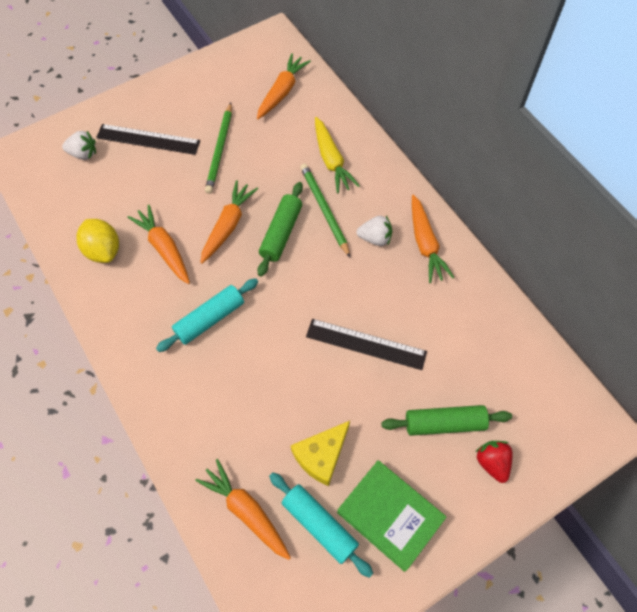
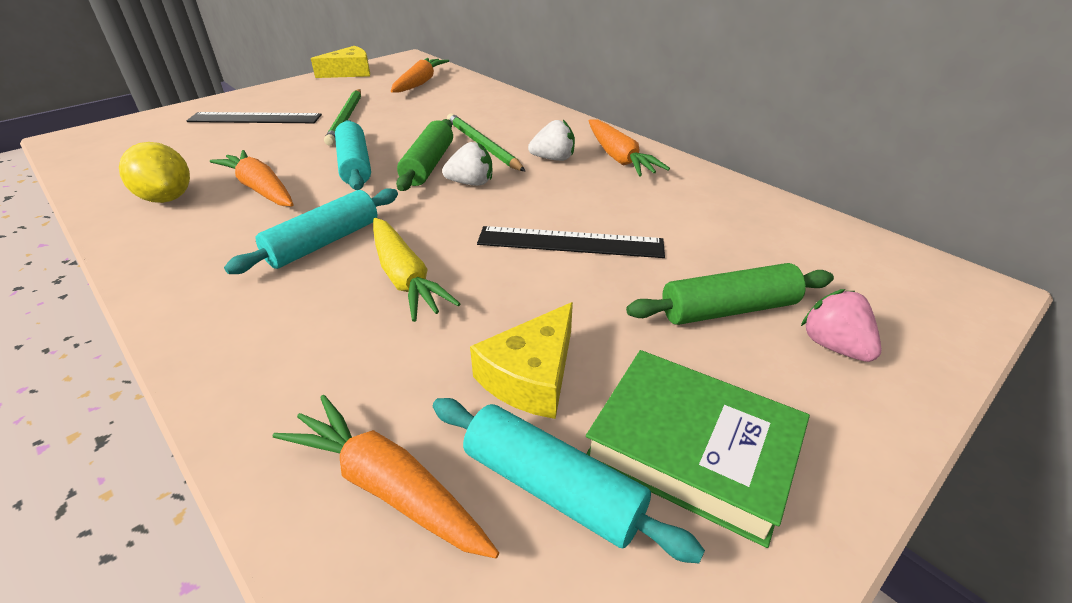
camera: 10 degrees left, 25 degrees down
white strawberry [62,131,96,160] -> white strawberry moved to [442,142,493,186]
orange carrot [200,180,258,264] -> turquoise rolling pin [335,120,371,190]
yellow carrot [315,117,360,194] -> yellow carrot moved to [373,218,461,322]
red strawberry [475,441,513,483] -> pink strawberry [801,289,882,362]
none -> yellow cheese [311,46,370,78]

